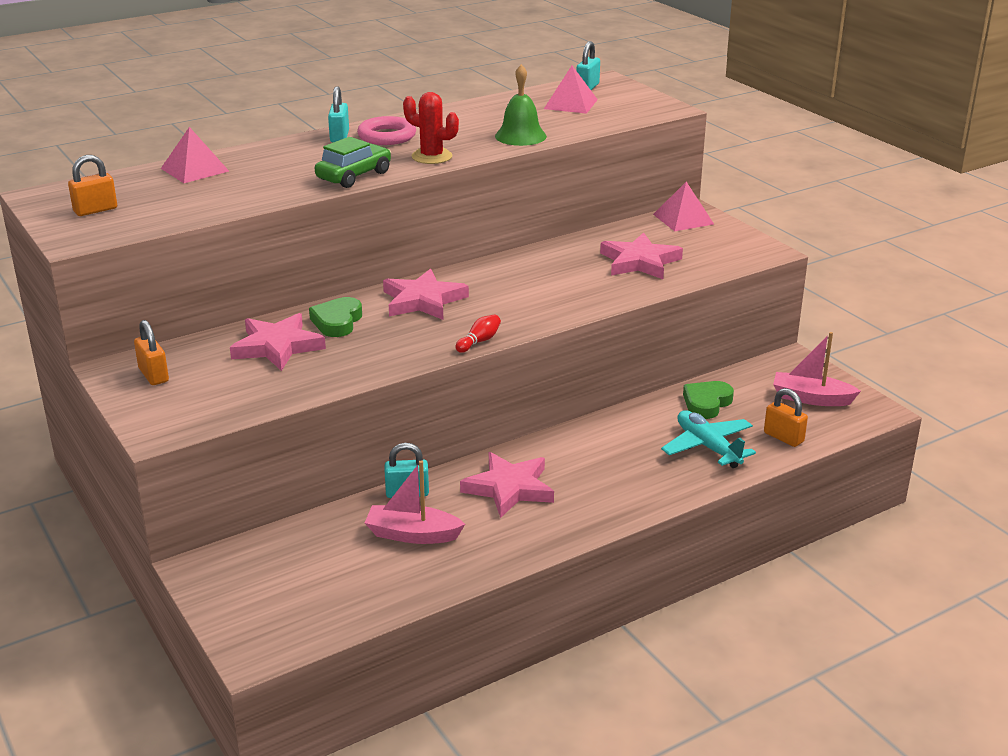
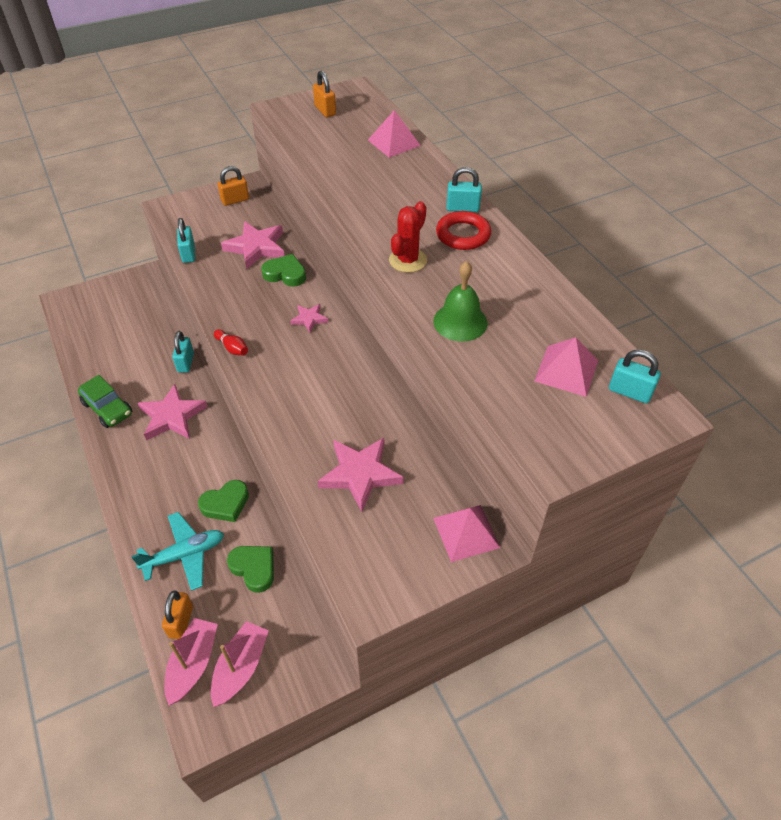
camera: 95 degrees right, 20 degrees up
green car [315,137,391,188] -> green car moved to [78,375,132,428]
pink ring [357,116,416,145] -> red ring [436,211,491,250]
pink boat [365,460,465,544] -> pink boat moved to [165,618,218,705]
pink star [383,269,469,320] -> pink star [290,304,328,332], size x0.53
orange padlock [764,388,808,447] -> orange padlock turned 45 degrees counterclockwise [162,590,193,639]
none -> turquoise padlock [177,218,195,263]
none -> green heart [198,480,249,522]

